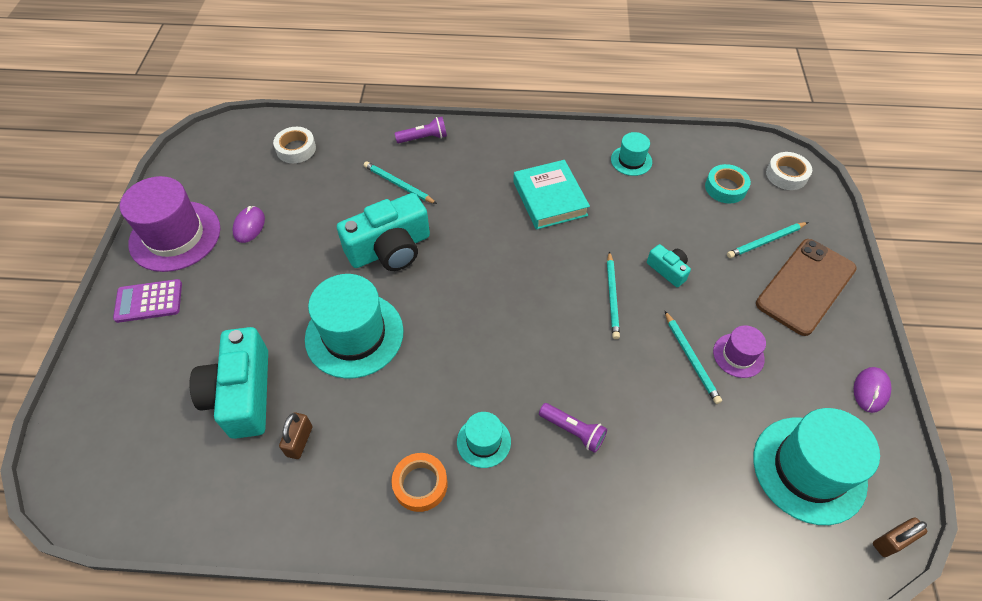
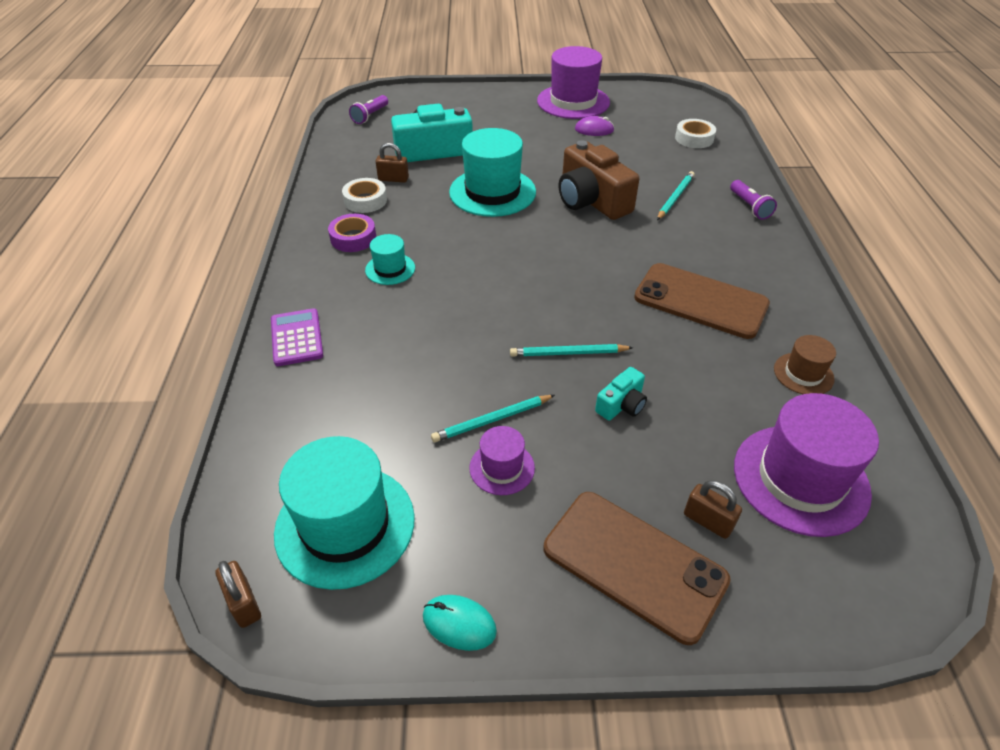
camera: 85 degrees right, 10 degrees down
purple calculator [113,279,182,323] -> purple calculator moved to [271,308,323,366]
turquoise camera [337,193,430,271] -> brown camera [558,140,639,220]
orange tape [391,453,448,512] -> purple tape [328,214,376,252]
turquoise book [513,160,590,230] -> brown phone [634,263,770,339]
purple flashlight [539,403,607,453] -> purple flashlight moved to [349,95,388,124]
turquoise hat [611,132,652,176] -> brown hat [774,335,836,394]
turquoise tape [705,164,751,204] -> purple hat [734,393,879,537]
turquoise pencil [727,222,808,258] -> brown padlock [684,480,742,539]
white tape [766,152,812,190] -> white tape moved to [342,178,387,213]
purple mouse [854,367,891,413] -> turquoise mouse [423,595,497,651]

